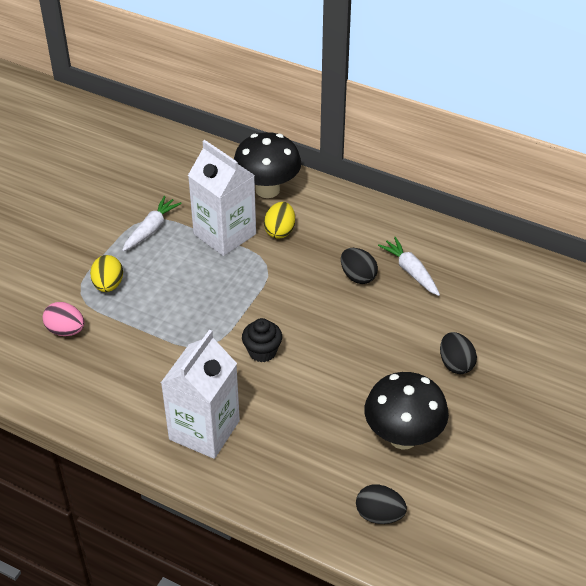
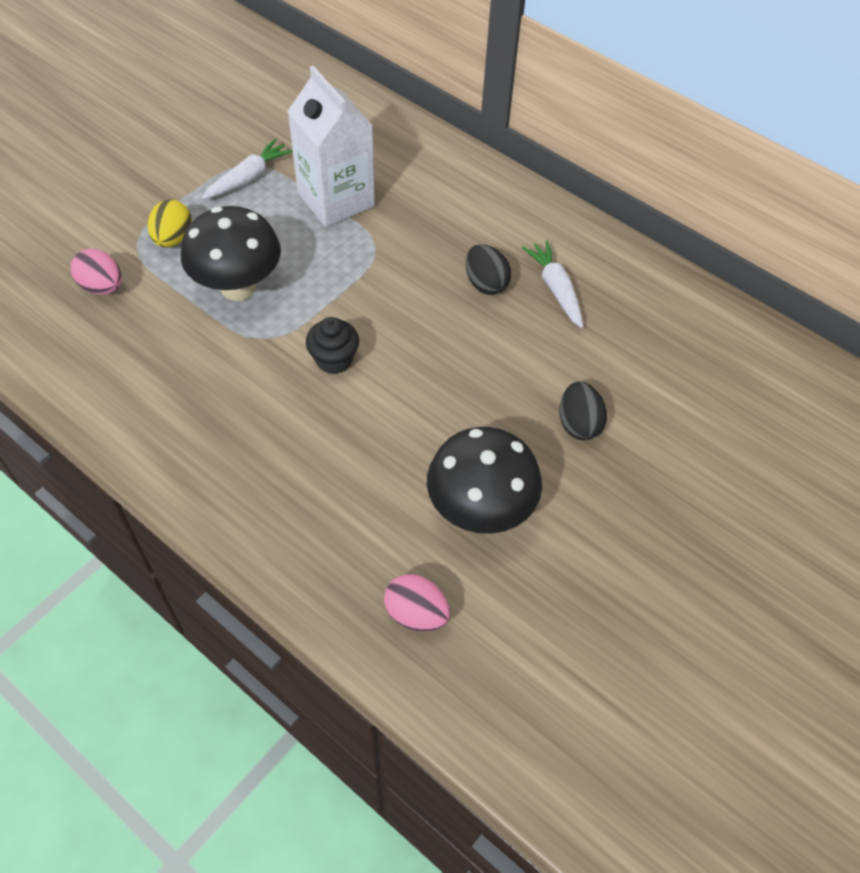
camera: 10 degrees right, 10 degrees up
white carton [161,330,240,459] -> none
black mushroom [234,132,301,198] -> black mushroom moved to [181,206,281,301]
yellow egg [264,202,295,239] -> none
black egg [356,484,407,524] -> pink egg [384,574,450,632]

